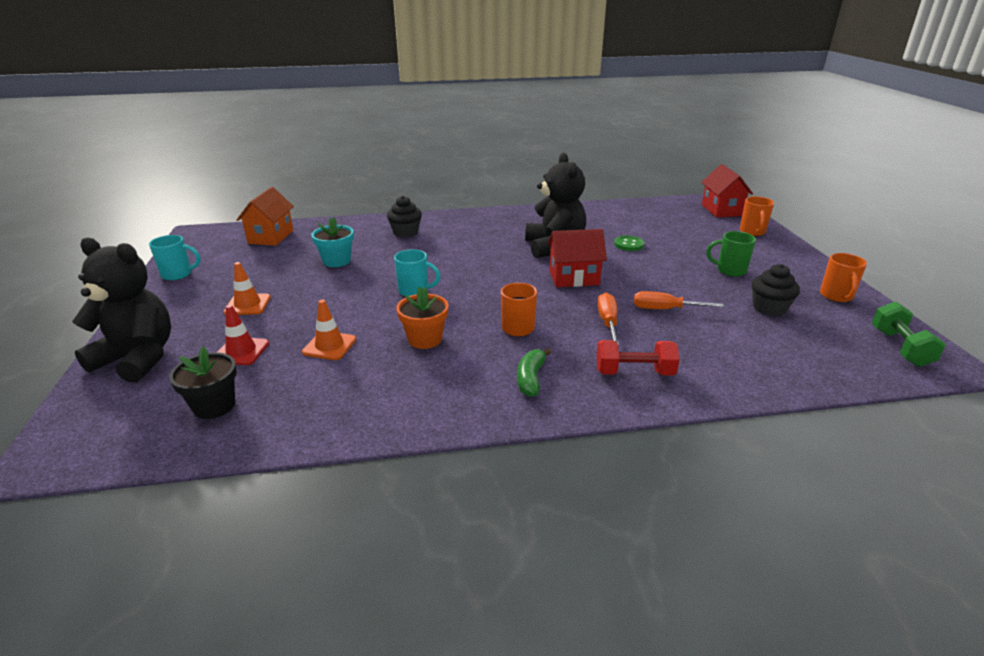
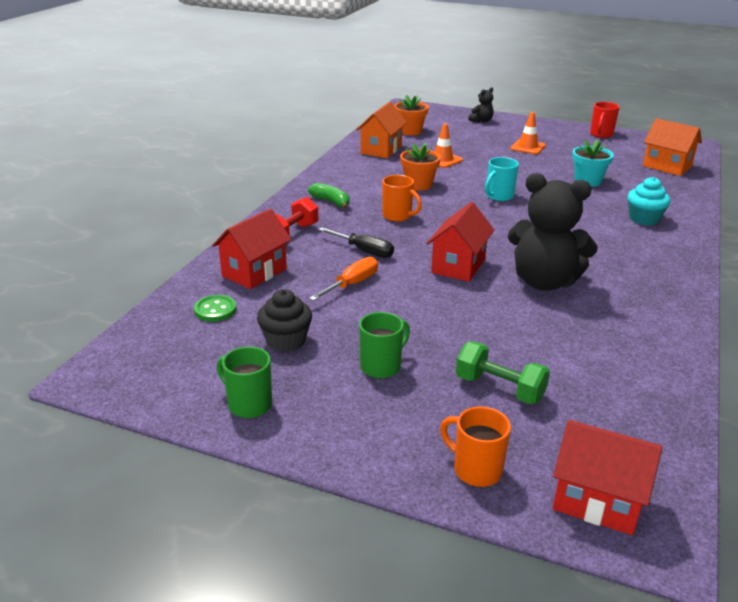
camera: 120 degrees right, 0 degrees up
black teddy bear [72,237,171,382] -> black teddy bear [468,87,493,123], size x0.45
turquoise mug [149,235,201,281] -> red mug [590,102,620,138]
black flower pot [169,346,237,419] -> orange flower pot [394,95,429,136]
red traffic cone [218,305,269,365] -> none
black cupcake [387,196,422,238] -> turquoise cupcake [627,177,671,226]
orange screwdriver [597,292,619,346] -> black screwdriver [318,227,394,258]
green button [614,235,645,251] -> green button moved to [194,295,237,322]
orange mug [820,253,867,302] -> green mug [217,346,272,418]
green dumbbell [872,301,946,367] -> green dumbbell moved to [456,342,550,404]
none -> red house [212,209,292,289]
none -> orange house [356,102,407,158]

